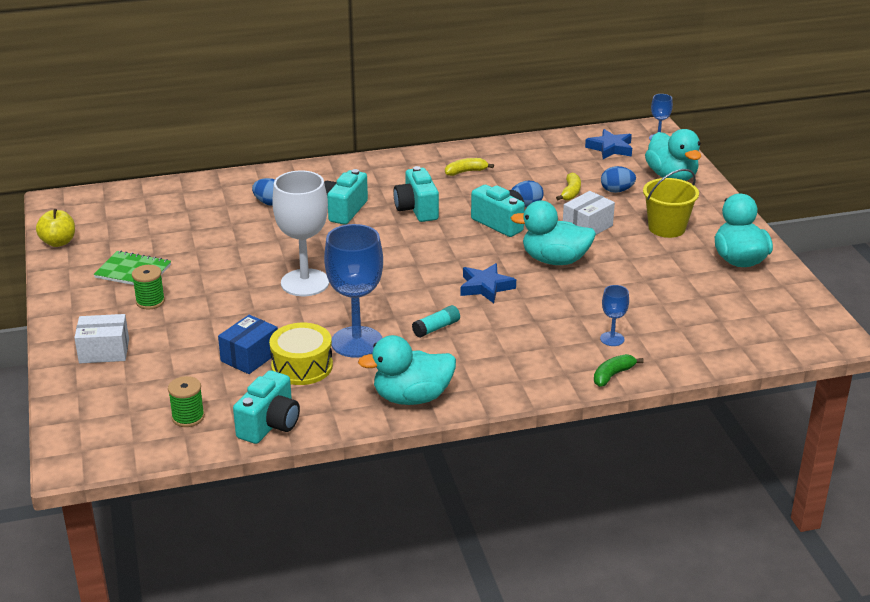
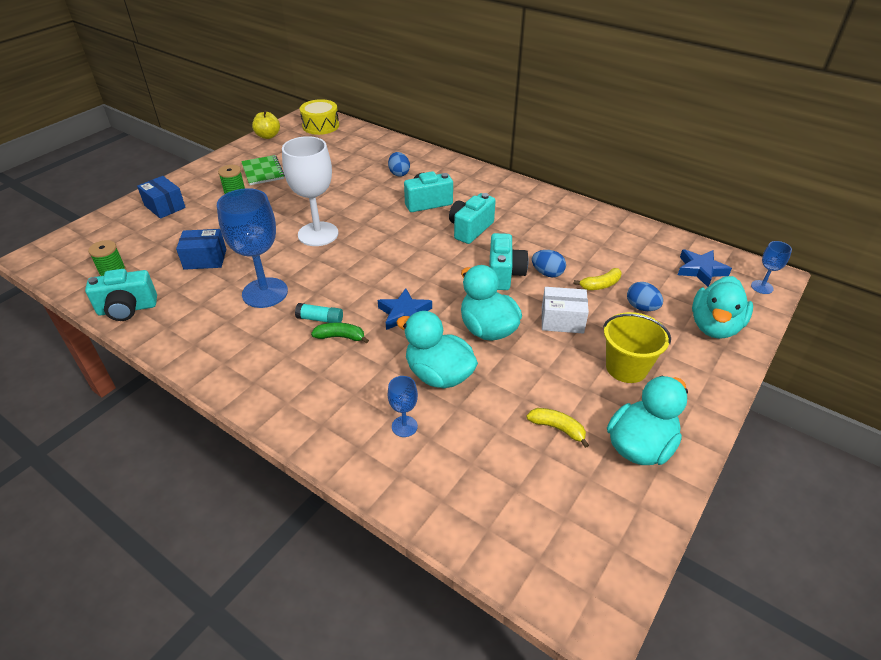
camera: 50 degrees right, 10 degrees up
white box [74,314,129,363] -> blue box [137,176,186,219]
yellow drum [269,323,333,385] -> yellow drum moved to [300,99,339,135]
turquoise duck [358,335,456,405] -> turquoise duck moved to [396,311,478,388]
yellow banana [445,158,494,176] -> yellow banana moved to [526,408,589,448]
green banana [594,354,644,387] -> green banana moved to [311,323,369,343]

